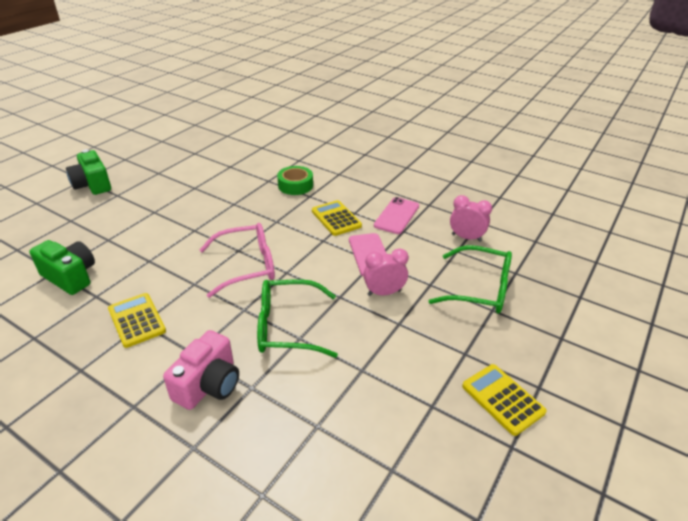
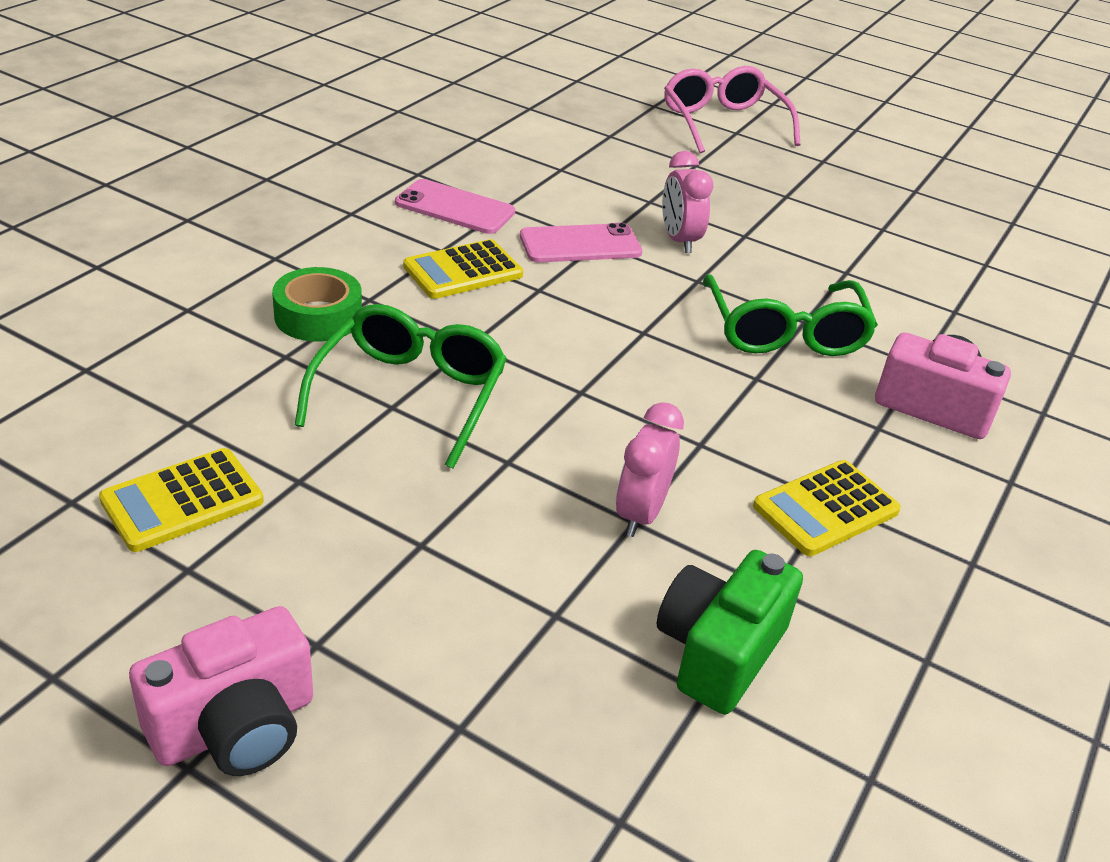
camera: 95 degrees left, 0 degrees up
green camera [66,149,111,195] -> pink camera [129,606,313,776]
pink glasses [200,223,275,298] -> pink glasses moved to [664,66,801,153]
green glasses [429,245,512,313] -> green glasses moved to [295,304,507,469]
pink clock [450,195,492,242] -> pink clock moved to [616,402,684,537]
yellow calculator [462,364,546,436] -> yellow calculator moved to [99,448,264,552]

